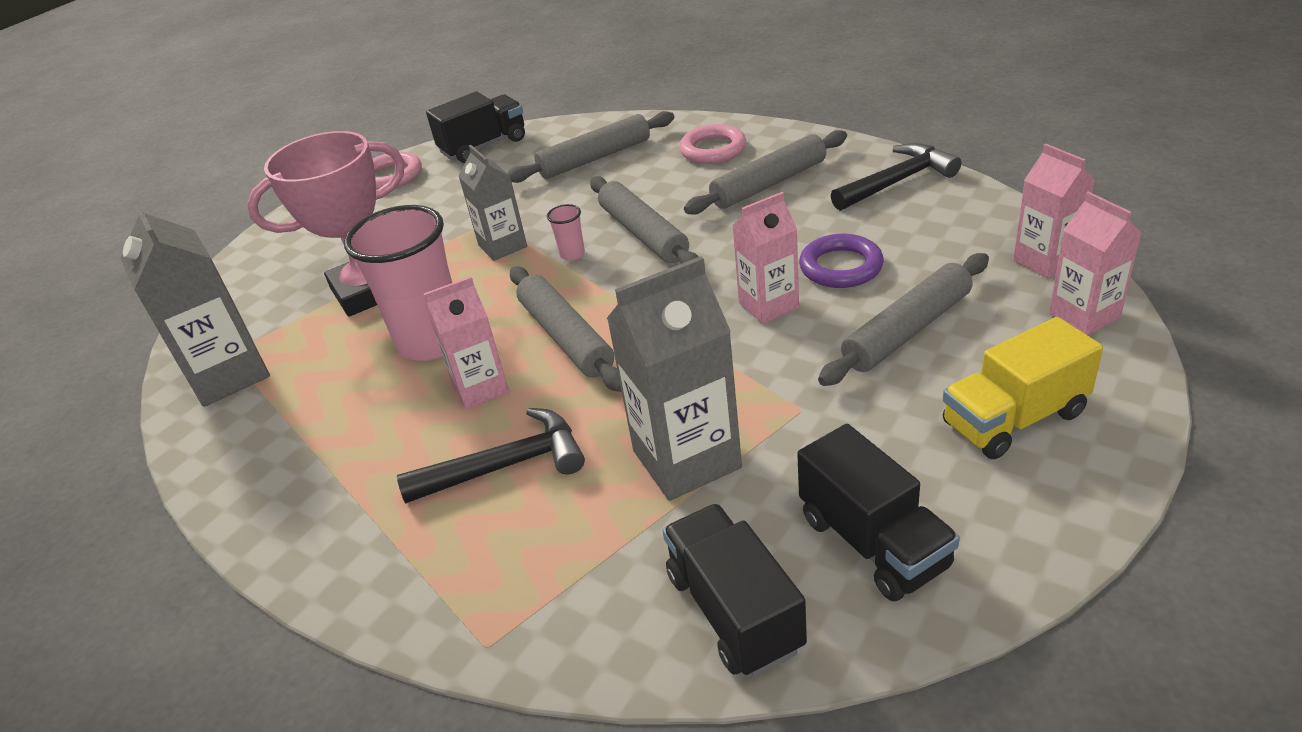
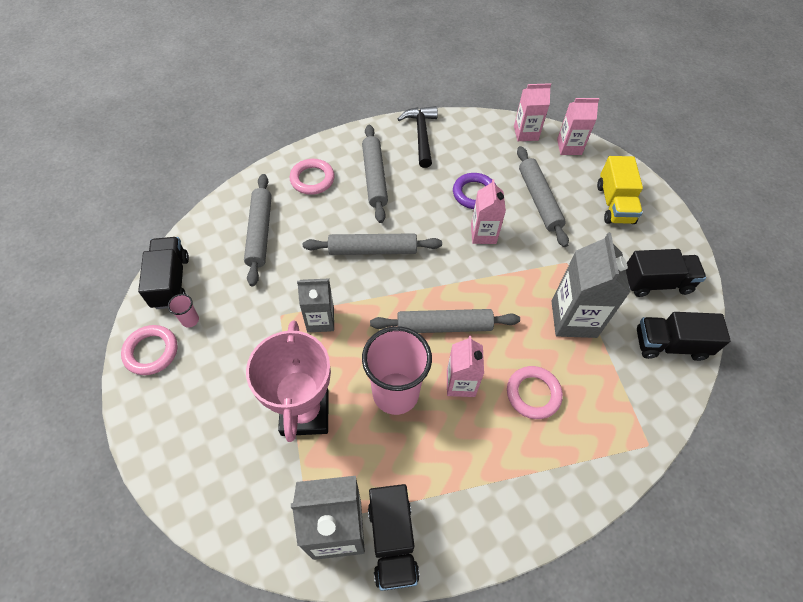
camera: 70 degrees left, 20 degrees up
black hammer [397,408,585,504] -> pink ring [507,366,563,419]
pink cup [547,204,585,261] -> pink cup moved to [168,294,199,328]
none -> black truck [368,484,420,591]

